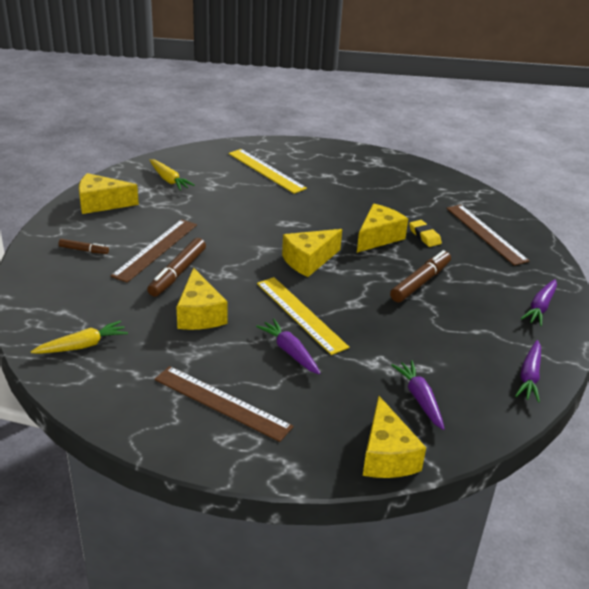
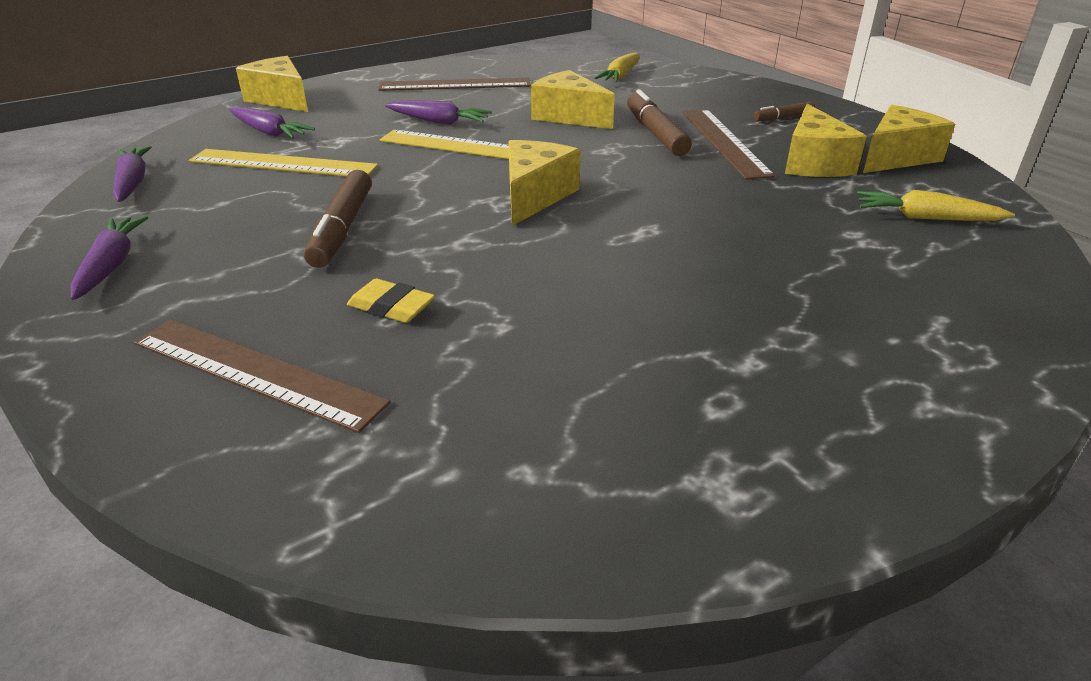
camera: 145 degrees right, 0 degrees up
yellow ruler [228,149,307,194] -> yellow ruler moved to [189,149,378,176]
yellow cheese [357,204,408,253] -> yellow cheese moved to [785,104,867,177]

